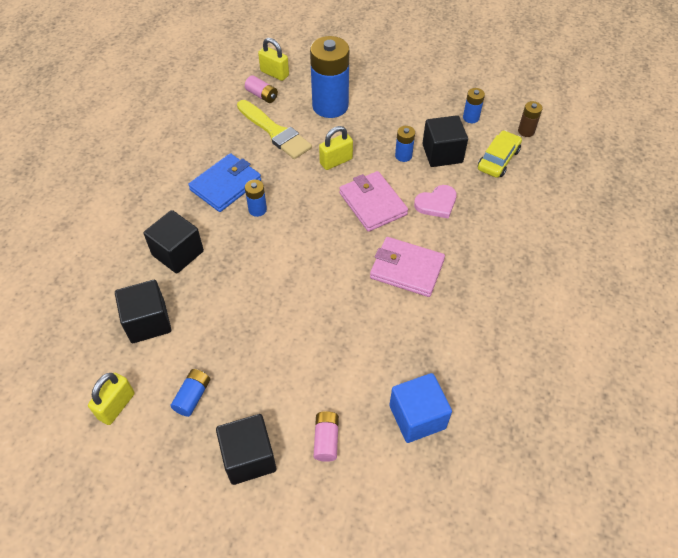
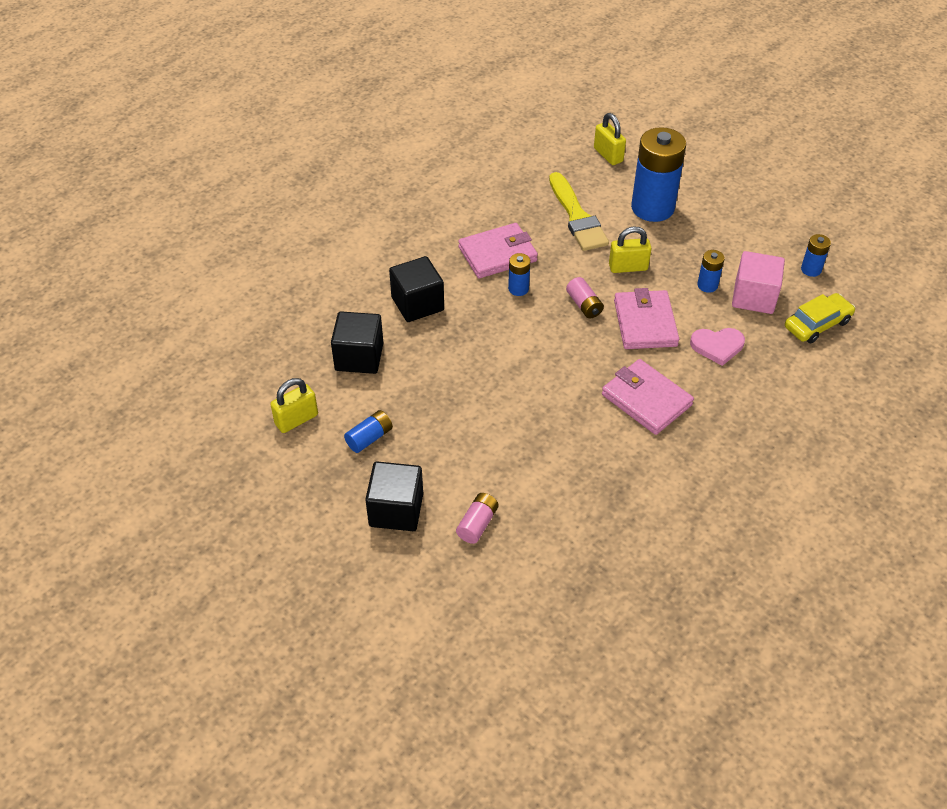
camera: 25 degrees right, 5 degrees down
blue wallet [188,153,261,212] -> pink wallet [458,223,538,278]
pink battery [245,75,278,103] -> pink battery moved to [566,277,604,318]
blue cube [390,373,452,443] -> none
black cube [422,115,468,167] -> pink cube [732,251,785,314]
brown battery [518,101,543,137] -> none

